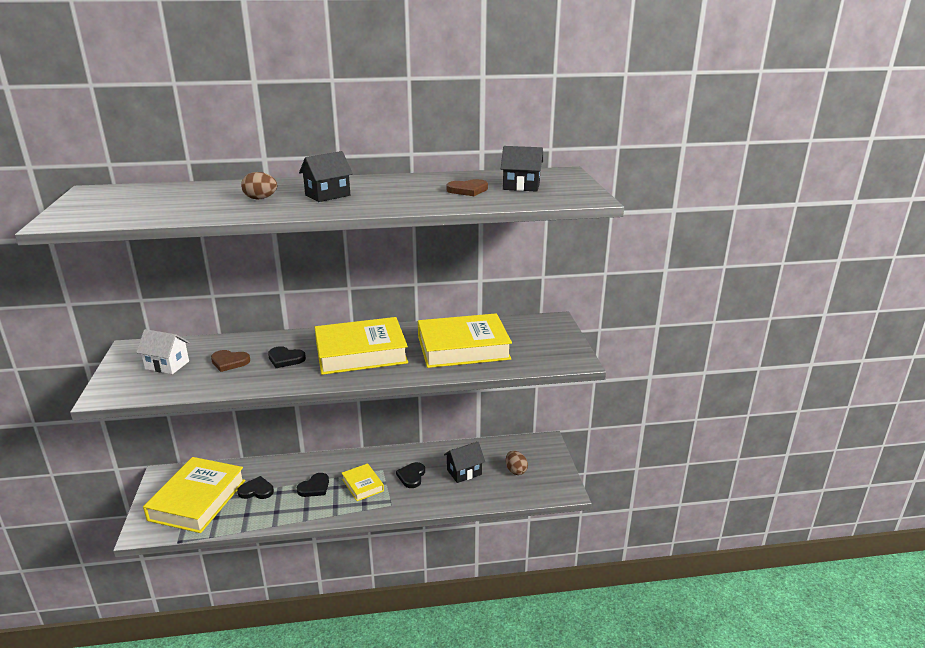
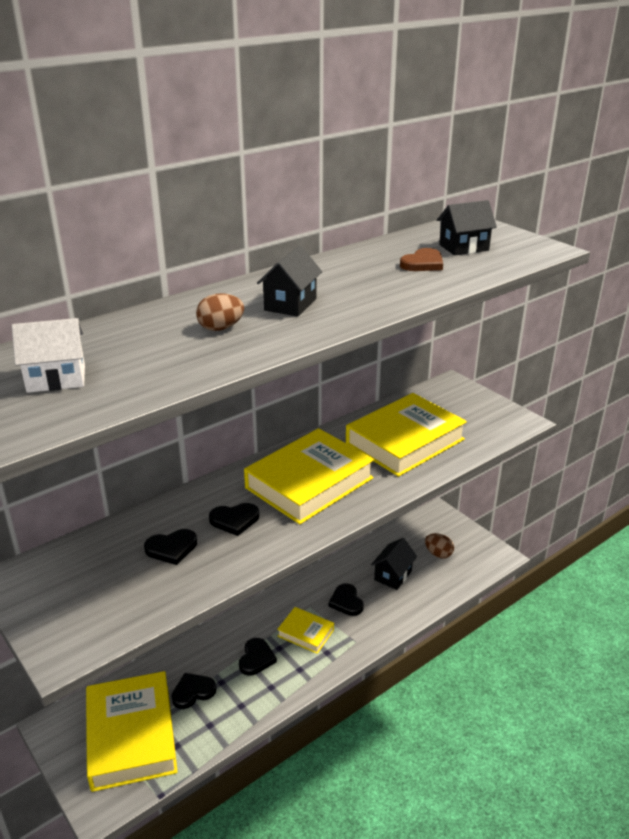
camera: 30 degrees left, 5 degrees up
white house [136,329,190,374] -> white house moved to [12,318,85,393]
brown heart [211,350,250,372] -> black heart [144,529,197,565]

